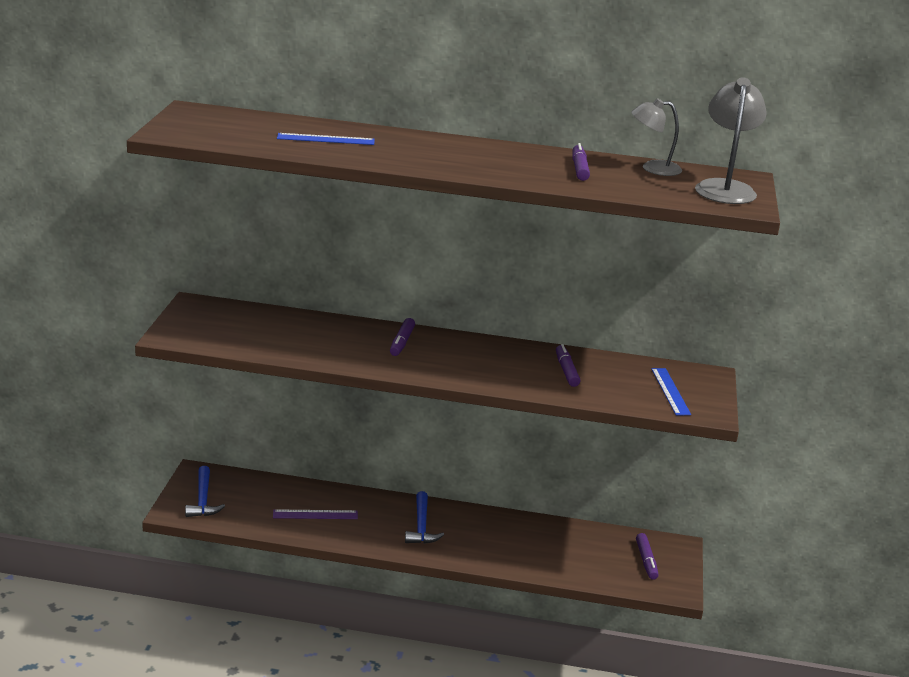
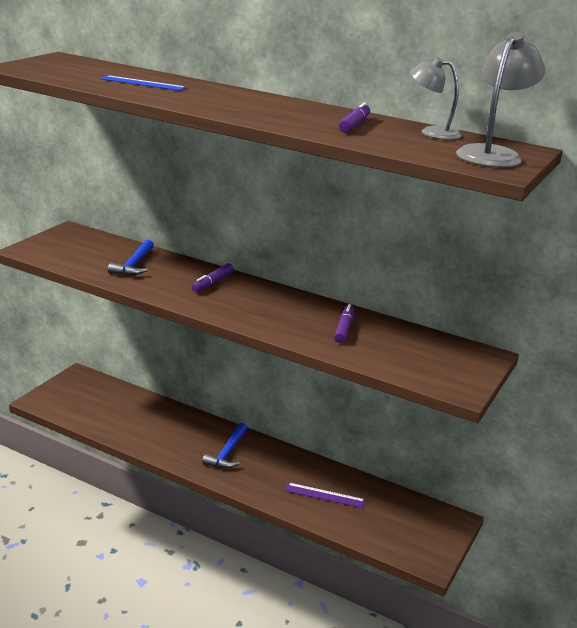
camera: 20 degrees right, 0 degrees up
blue hammer [185,466,225,517] -> blue hammer moved to [108,240,154,276]
purple ruler [273,509,358,519] -> purple ruler moved to [285,482,365,508]
purple marker [636,533,659,580] -> none
blue ruler [651,368,691,415] -> none

